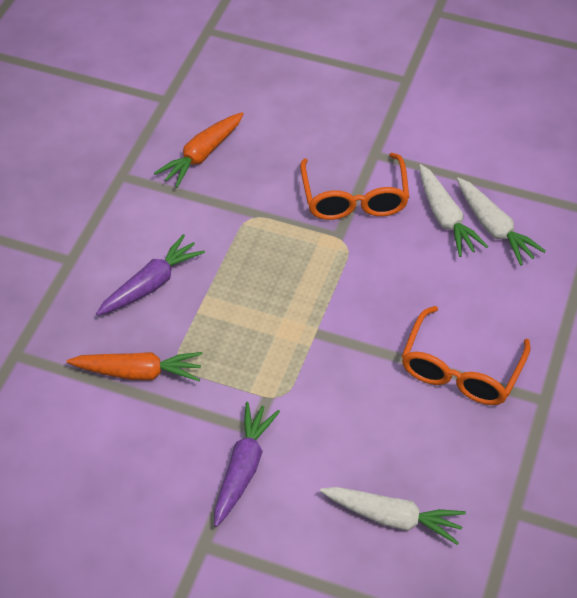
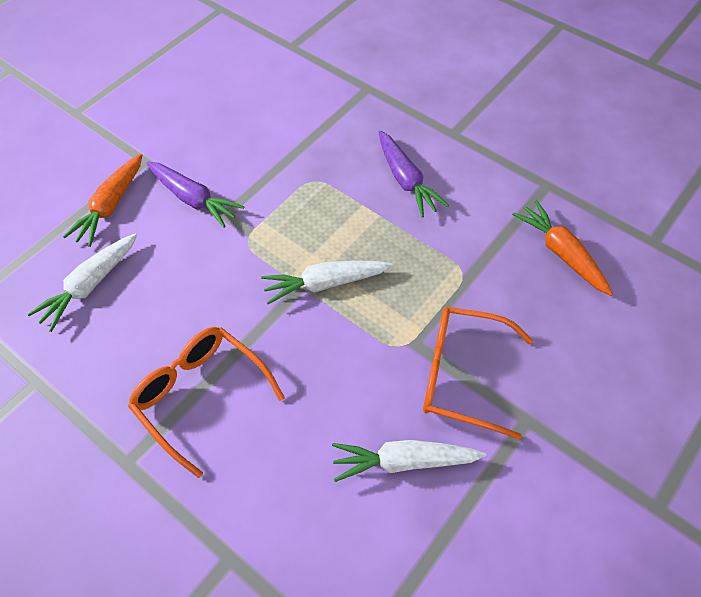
camera: 110 degrees right, 5 degrees up
orange carrot [67,352,202,381] -> orange carrot moved to [63,154,142,247]
white carrot [457,178,546,266] -> white carrot moved to [261,260,393,304]

